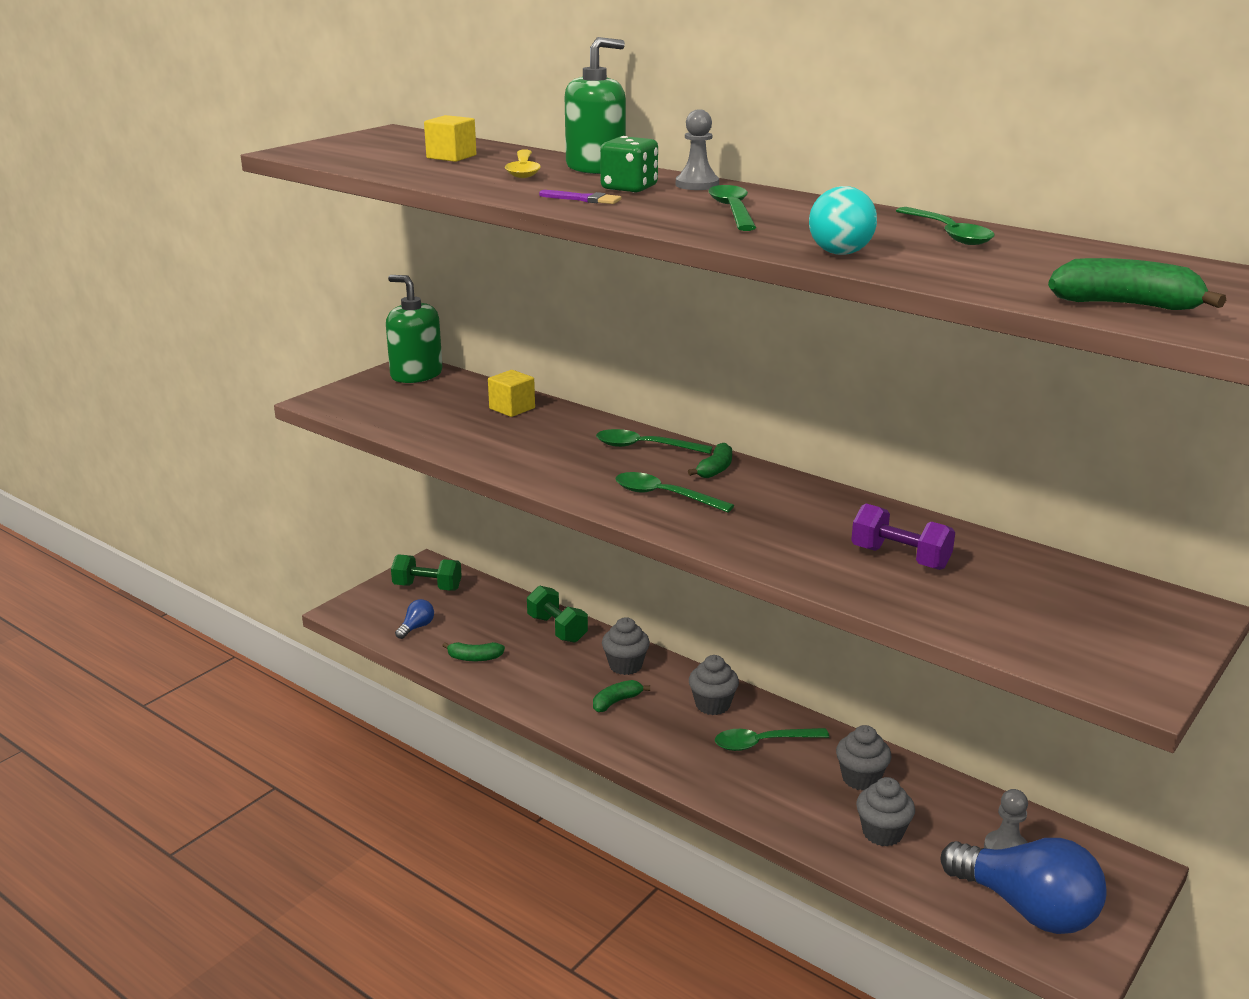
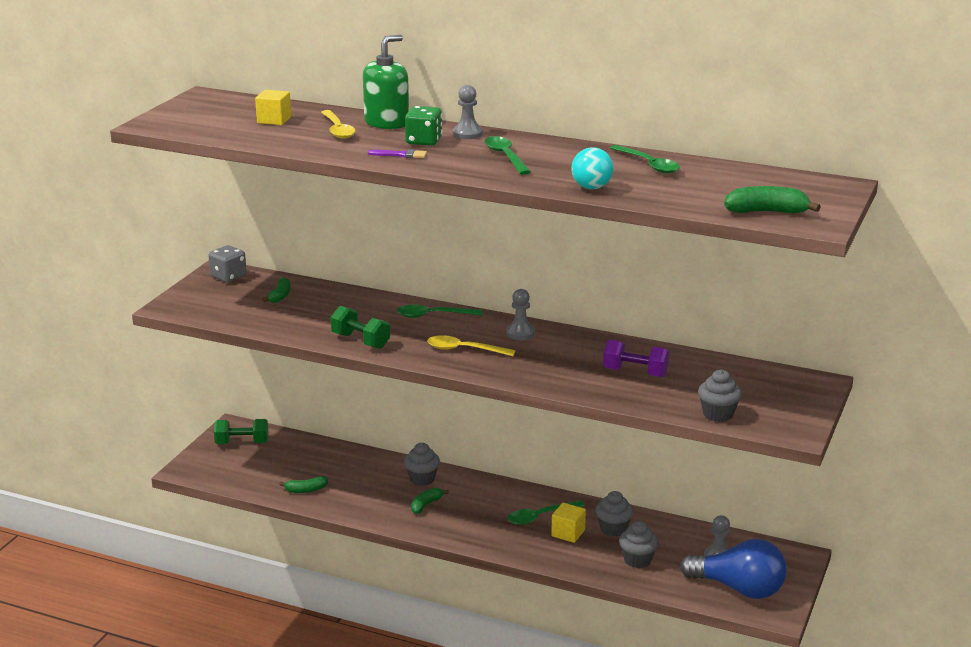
camera: 15 degrees left, 0 degrees up
green soap dispenser [386,275,443,383] -> grey dice [209,245,247,283]
blue light bulb [395,599,434,639] -> none
yellow cube [488,370,535,417] -> yellow cube moved to [551,503,586,543]
green dumbbell [527,585,588,643] -> green dumbbell moved to [331,306,390,349]
green spoon [615,472,734,512] -> yellow spoon [427,335,515,356]
green banana [688,443,732,478] -> green banana moved to [262,277,291,303]
grey cupcake [689,655,739,715] -> grey cupcake moved to [698,369,742,422]
none -> grey pawn [506,289,535,340]

